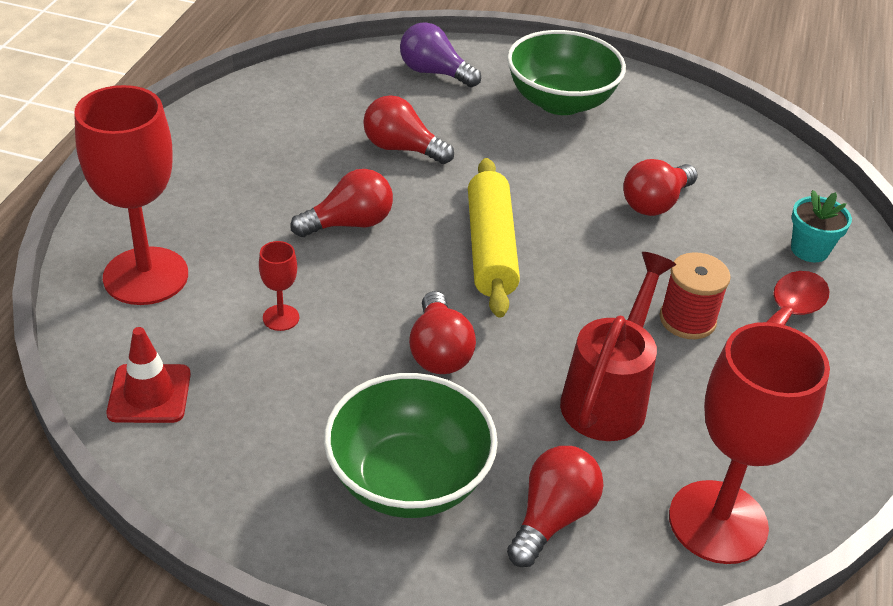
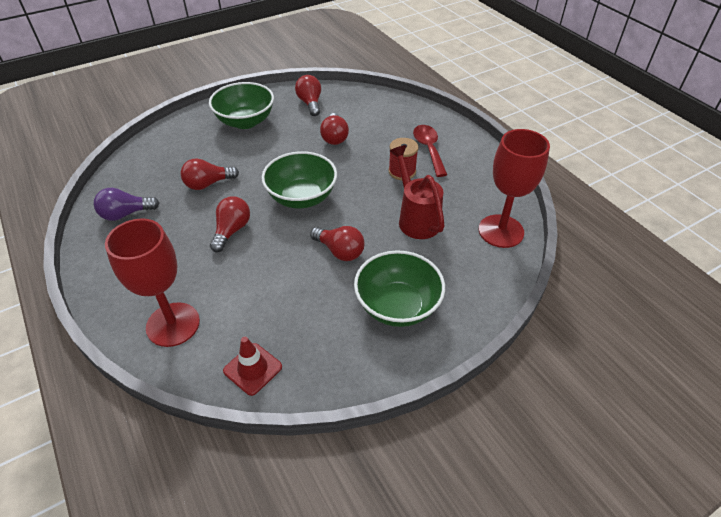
camera: 45 degrees left, 5 degrees up
red goblet [259,241,299,331] -> none
purple light bulb [400,22,481,87] -> purple light bulb moved to [94,188,159,221]
yellow rolling pin [468,158,520,318] -> green bowl [262,151,337,208]
red light bulb [507,446,604,567] -> red light bulb moved to [295,75,321,116]
turquoise flower pot [791,190,852,262] -> none

